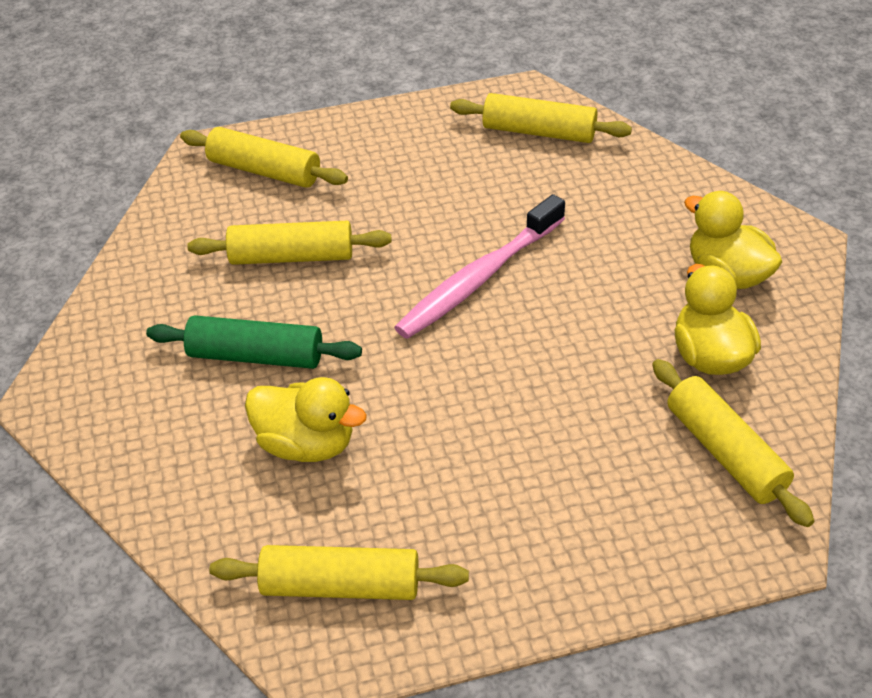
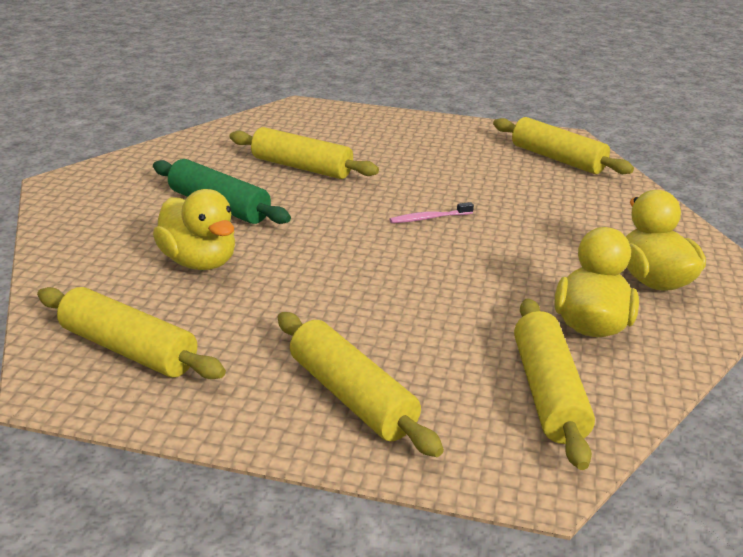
camera: 25 degrees right, 15 degrees down
yellow rolling pin [180,127,348,188] -> yellow rolling pin moved to [278,312,444,457]
pink toothbrush [394,194,565,339] -> pink toothbrush [390,202,474,223], size x0.42

